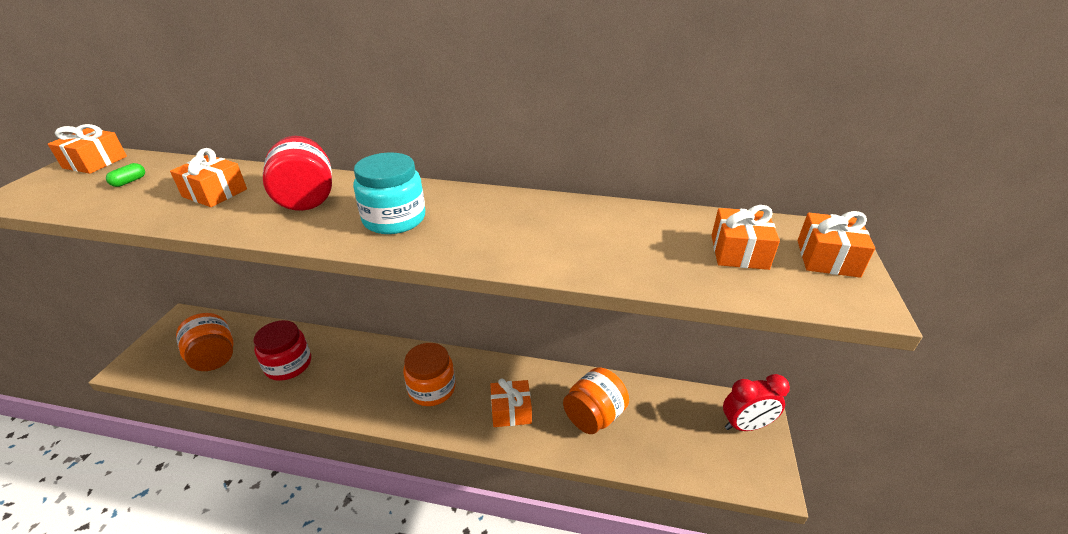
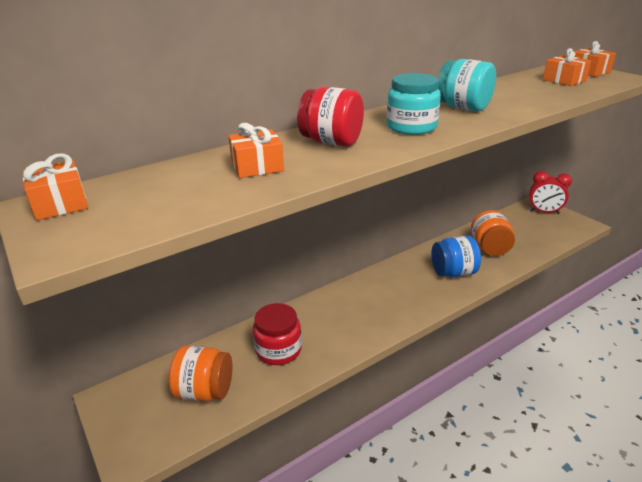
camera: 45 degrees left, 5 degrees down
green capsule [106,163,145,187] -> none
orange jar [403,343,455,406] -> none
orange gift [490,378,532,427] -> blue jar [431,236,481,277]
red clock [723,374,790,431] -> red clock turned 75 degrees clockwise [529,171,572,214]
none -> turquoise jar [438,59,496,112]

